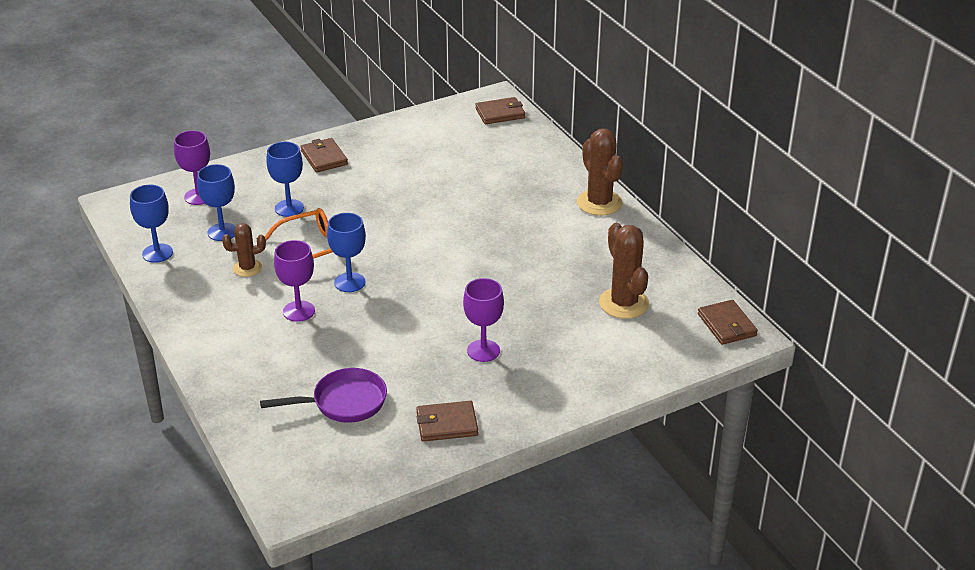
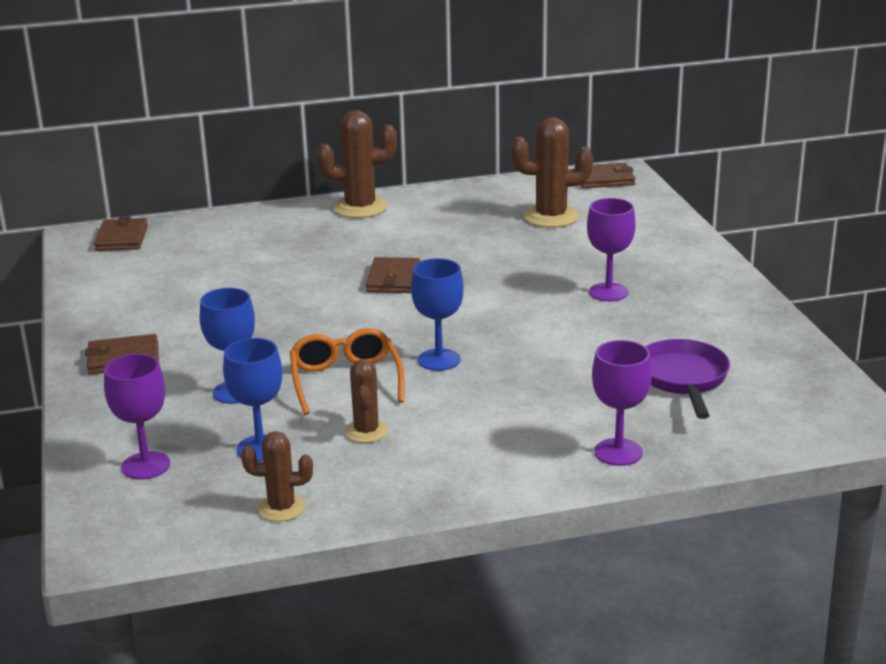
camera: 75 degrees left, 10 degrees down
blue goblet [130,185,173,263] -> brown cactus [241,431,313,522]
purple goblet [274,240,315,322] -> purple goblet moved to [592,340,652,466]
brown wallet [416,401,478,442] -> brown wallet moved to [366,257,421,293]

